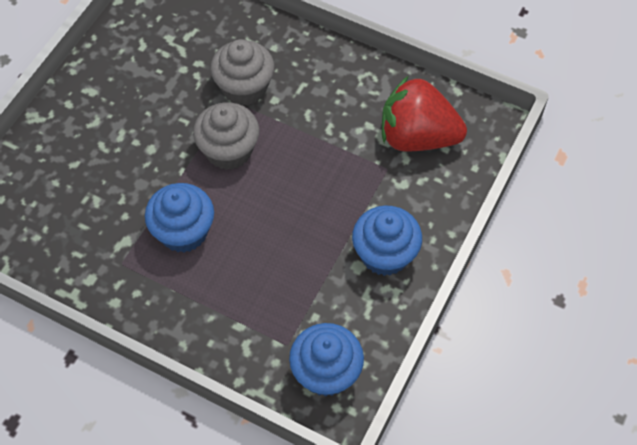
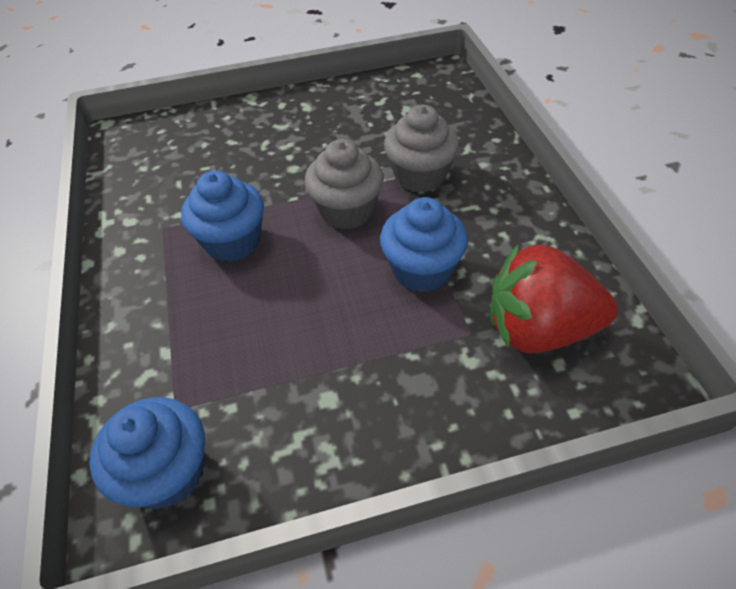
camera: 50 degrees right, 10 degrees down
blue cupcake [352,206,422,276] -> blue cupcake moved to [380,197,468,292]
red strawberry [382,76,467,152] -> red strawberry turned 60 degrees counterclockwise [490,245,618,354]

